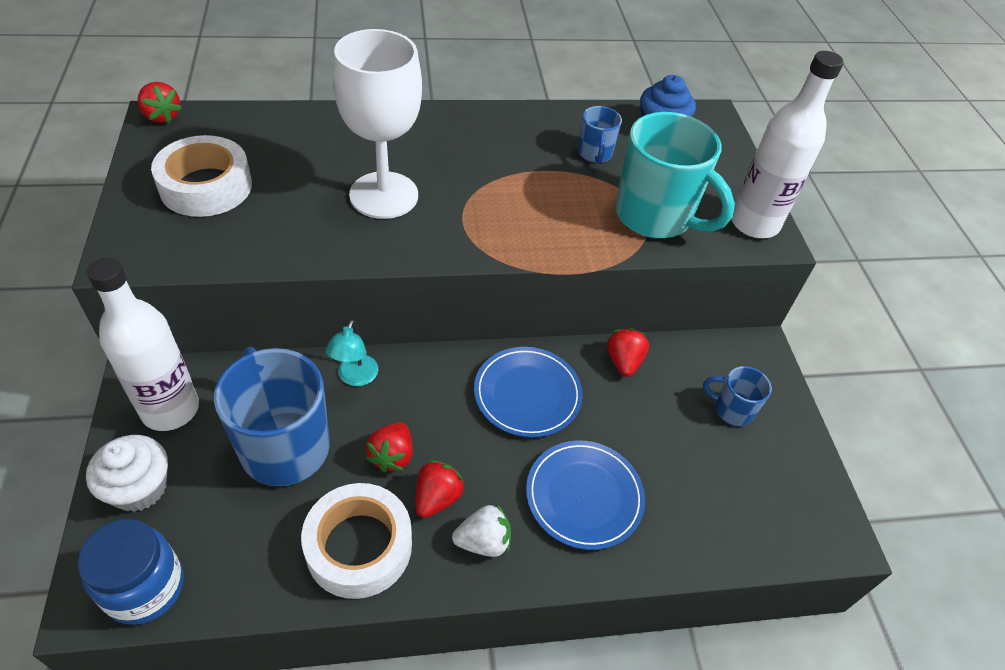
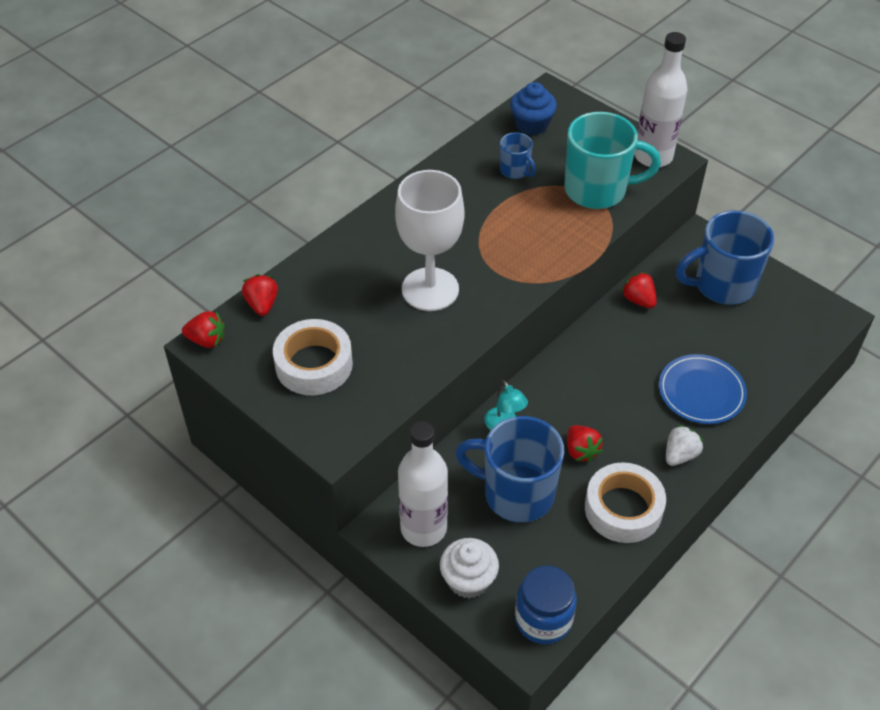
camera: 35 degrees left, 0 degrees up
red strawberry [415,460,465,518] -> red strawberry moved to [242,274,278,316]
blue plate [474,347,583,438] -> none
blue mug [703,366,772,426] -> blue mug [676,211,774,305], size x2.04

